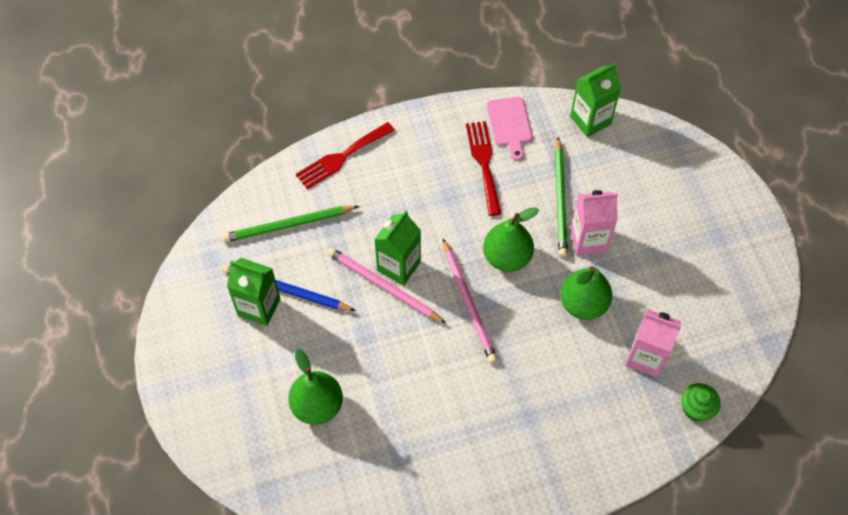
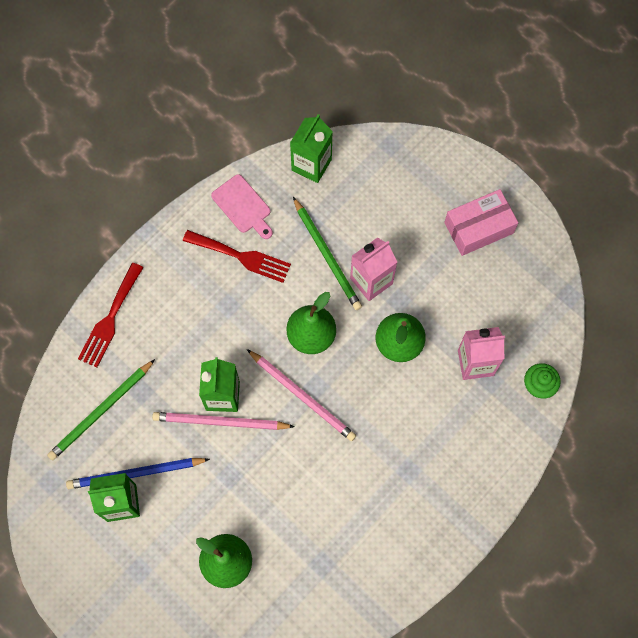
camera: 30 degrees left, 10 degrees up
red fork [466,121,502,216] -> red fork turned 150 degrees clockwise [183,230,291,283]
none -> pink box [444,189,518,256]

